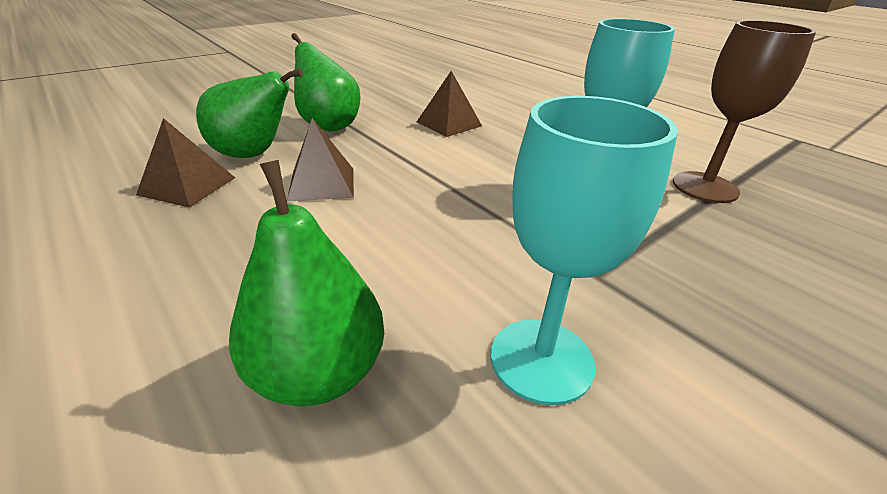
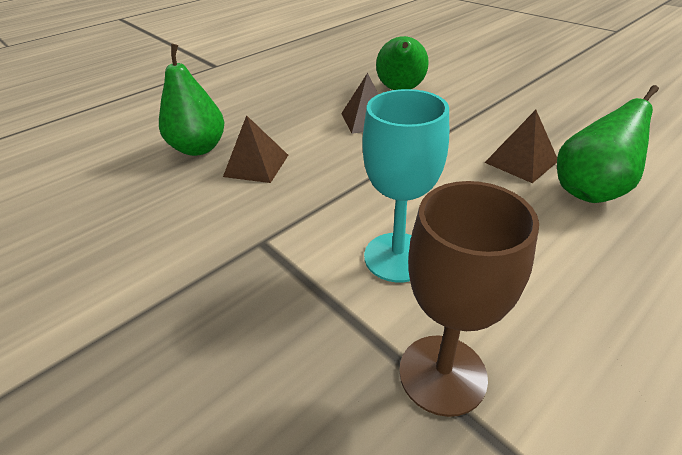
camera: 90 degrees right, 5 degrees up
brown pyramid [136,118,235,208] -> brown pyramid moved to [223,115,288,183]
green pear [291,33,361,131] -> green pear moved to [557,85,659,203]
turquoise goblet [491,96,678,405] -> none

